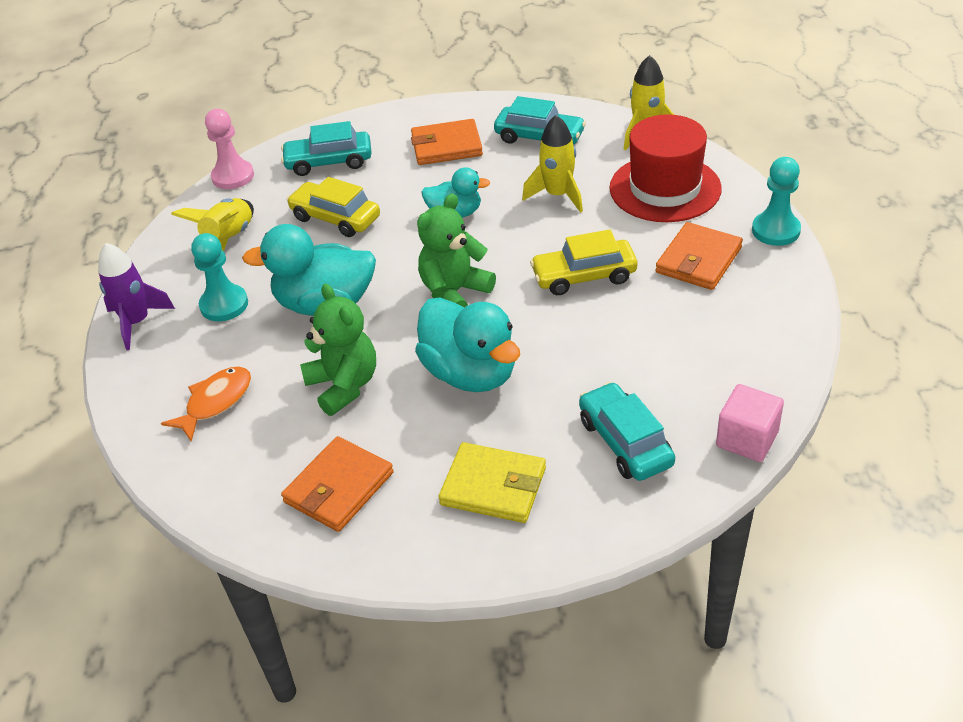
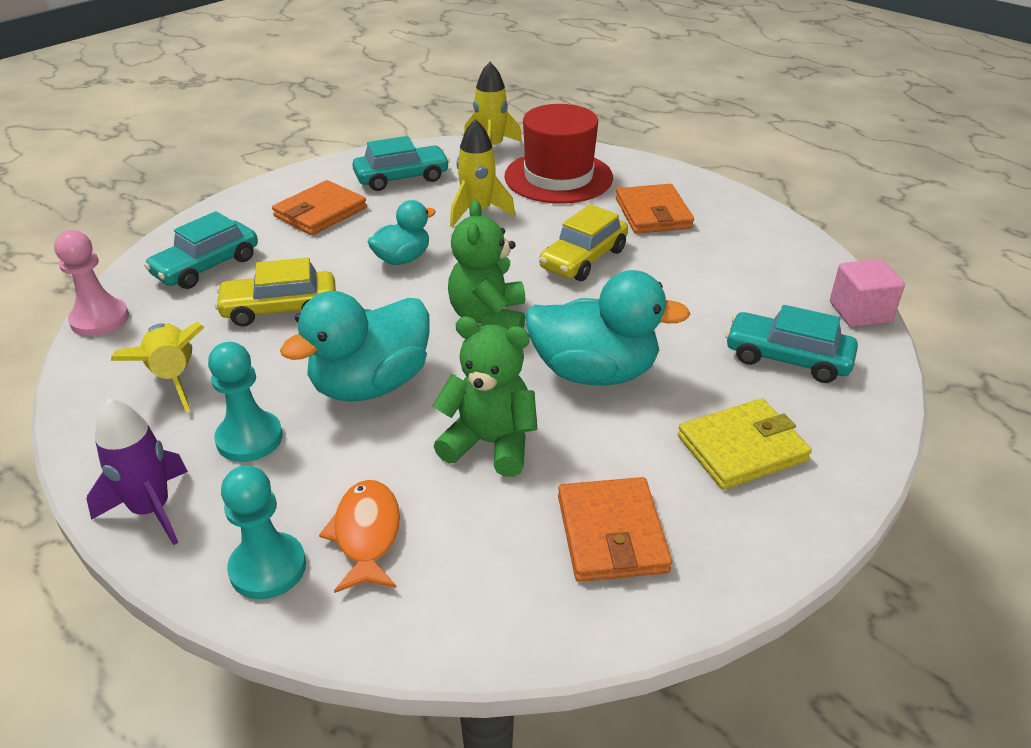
camera: 45 degrees left, 5 degrees down
turquoise pawn [752,157,801,246] -> turquoise pawn moved to [221,465,306,599]

